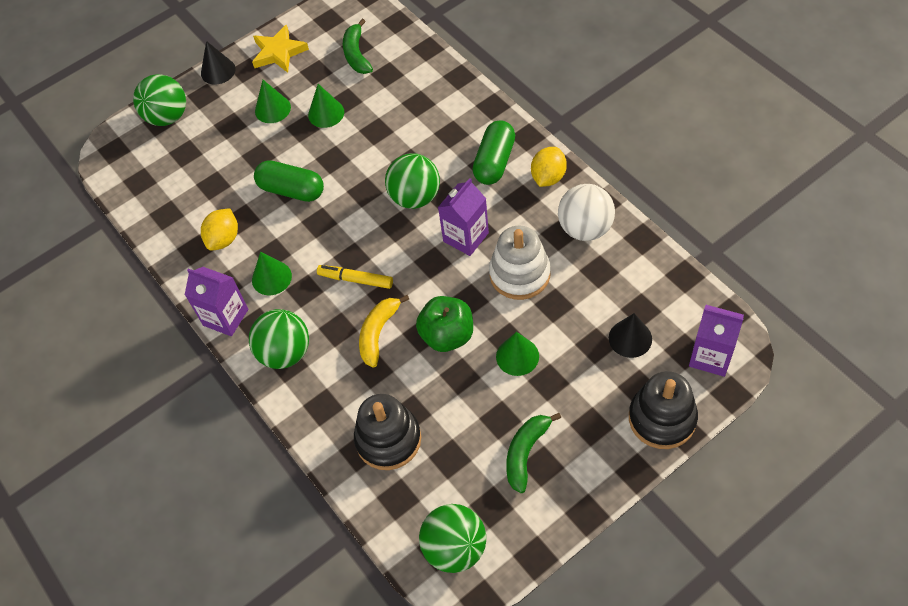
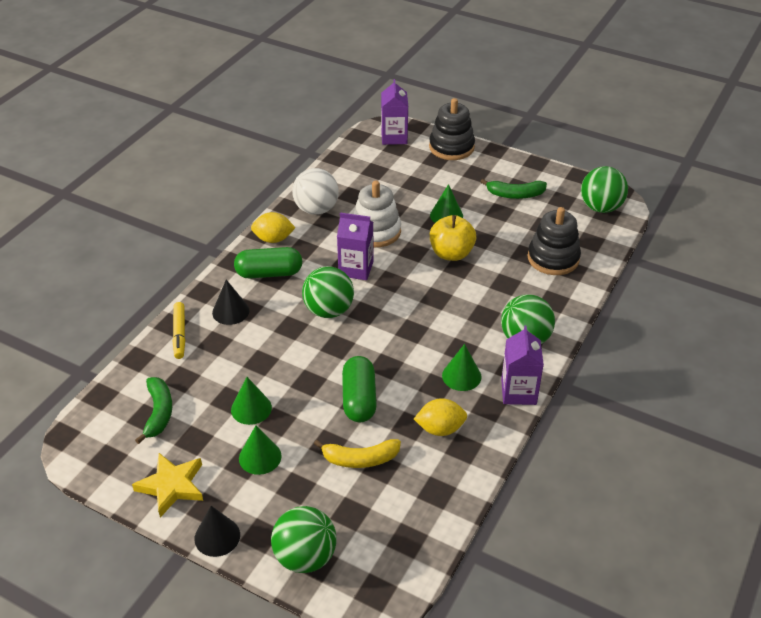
camera: 120 degrees left, 15 degrees down
yellow marker [317,265,393,289] -> yellow marker moved to [173,302,185,359]
green banana [343,19,373,74] -> green banana turned 60 degrees counterclockwise [135,377,172,444]
yellow banana [359,295,409,367] -> yellow banana moved to [314,439,401,468]
green apple [416,296,473,352] -> yellow apple [430,215,476,261]
black cone [609,313,652,358] -> black cone moved to [212,280,249,325]

